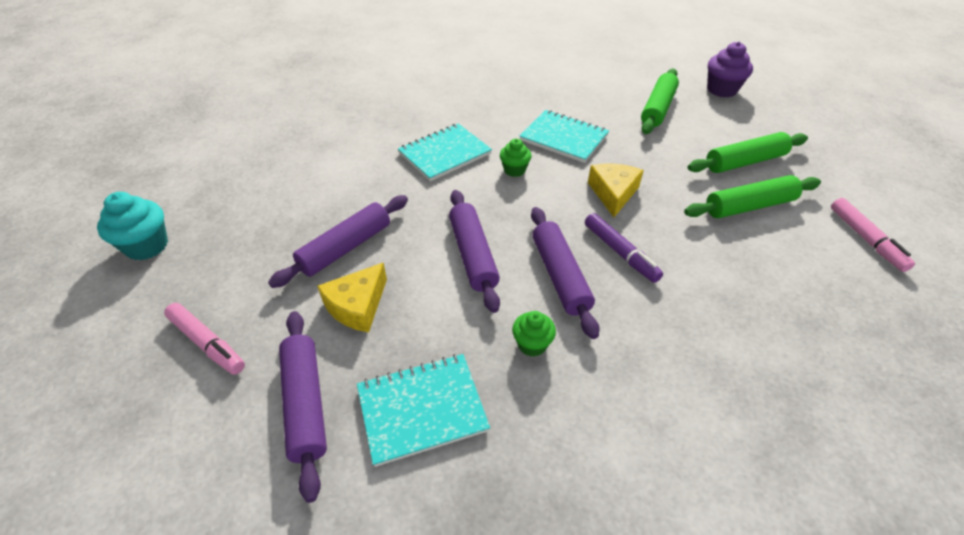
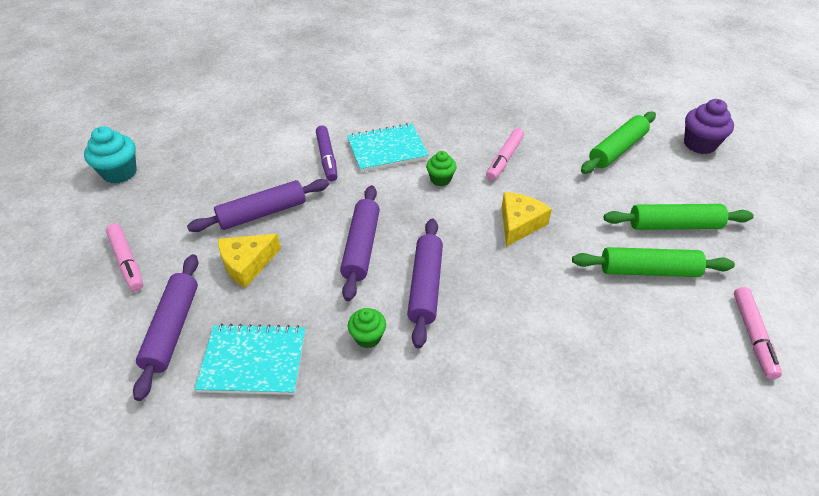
camera: 20 degrees right, 0 degrees up
turquoise notebook [520,110,609,163] -> pink marker [486,128,524,181]
purple marker [585,213,663,283] -> purple marker moved to [316,125,338,181]

